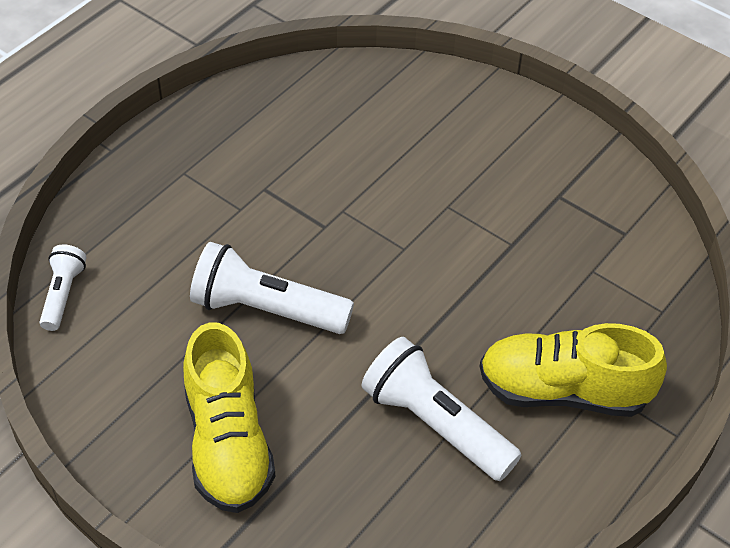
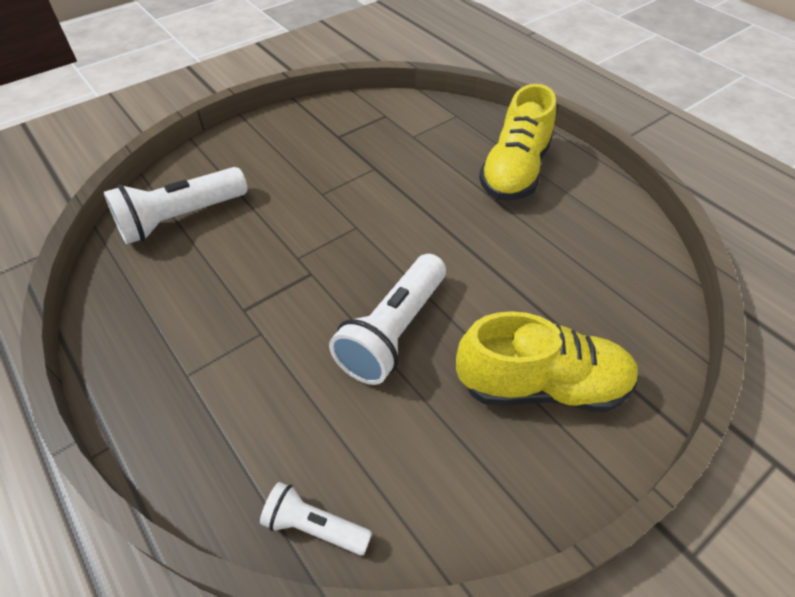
camera: 75 degrees left, 0 degrees up
white flashlight [362,337,521,481] -> white flashlight moved to [104,167,248,244]

